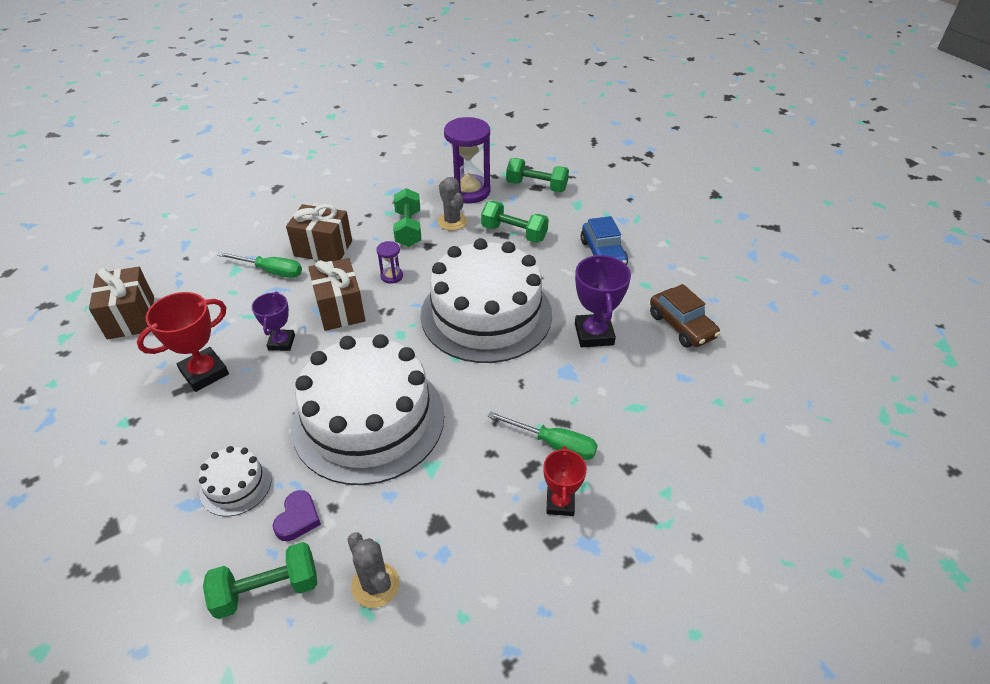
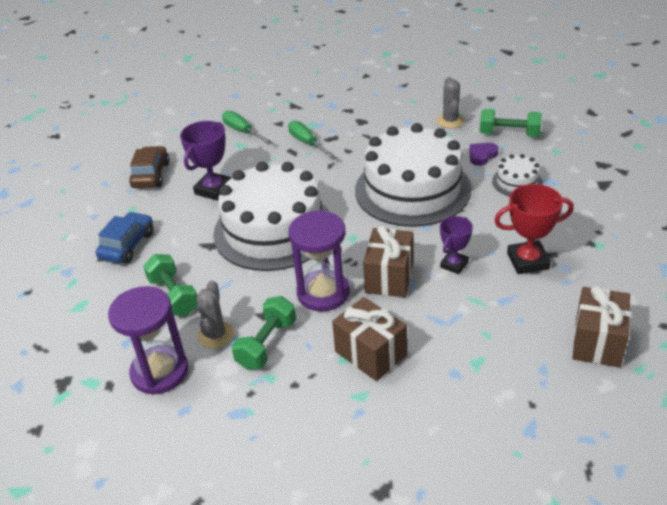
camera: 145 degrees left, 5 degrees down
green screwdriver [217,252,302,278] -> green screwdriver moved to [222,111,273,145]
purple hourglass [376,241,403,284] -> purple hourglass [289,210,350,312], size x2.21
green dumbbell [506,158,569,192] -> none
red trophy [543,446,587,516] -> none

